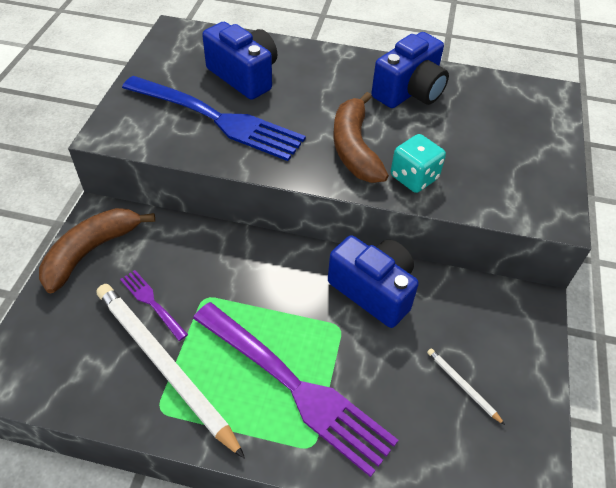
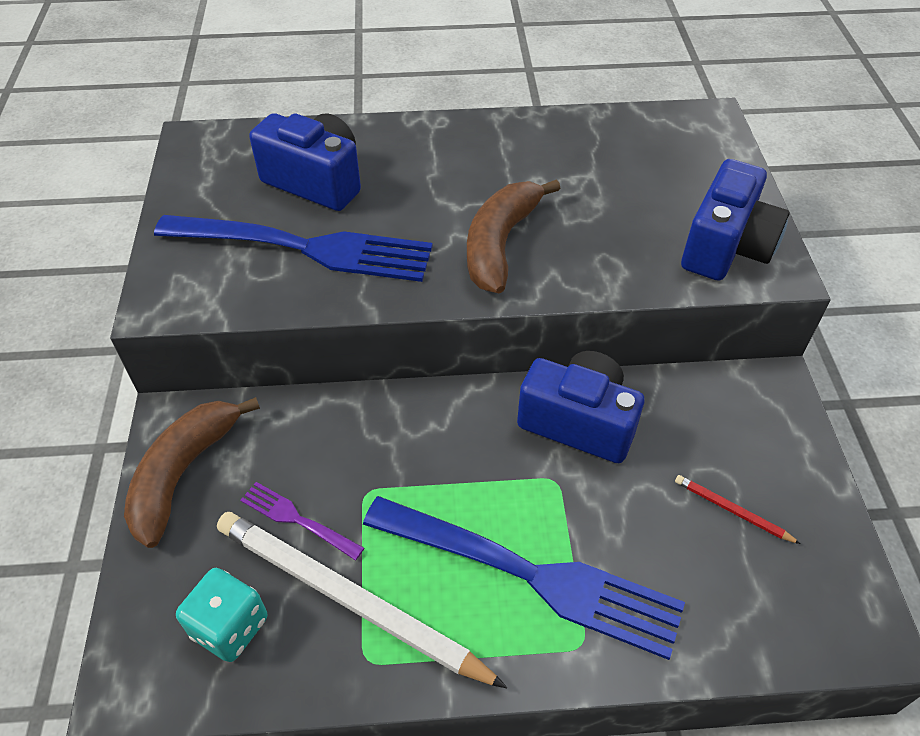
camera: 15 degrees left, 0 degrees up
purple fork [193,302,398,477] -> blue fork [363,496,685,660]
brown banana [333,92,389,183] -> brown banana turned 45 degrees clockwise [467,179,561,294]
blue camera [371,32,449,108] -> blue camera moved to [681,159,790,281]
turquoise dice [391,134,446,193] -> turquoise dice moved to [176,568,267,662]
white pencil [427,348,505,425] -> red pencil [675,475,801,544]

